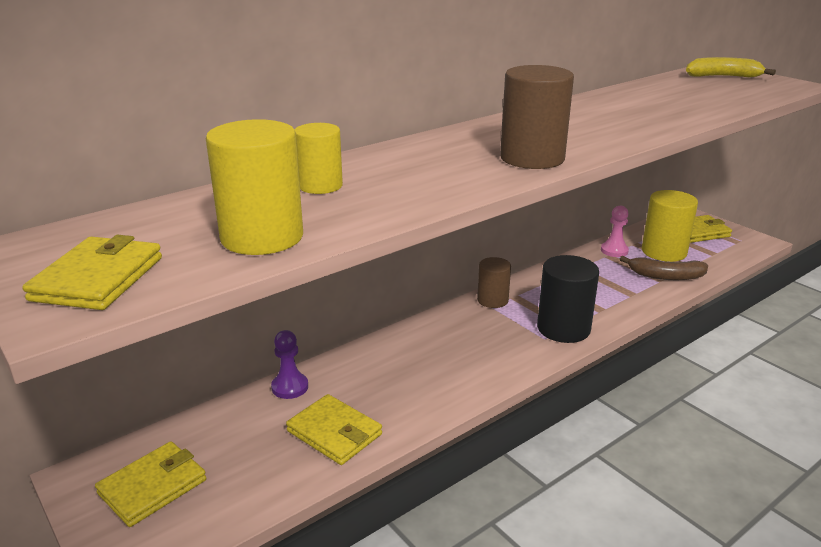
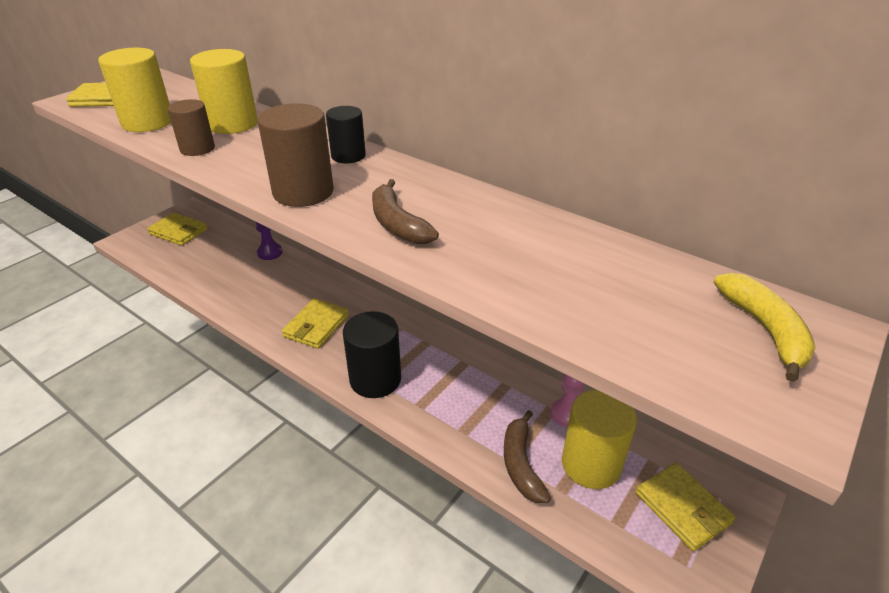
camera: 75 degrees right, 10 degrees up
yellow wallet [286,394,382,465] -> yellow wallet moved to [282,298,349,349]
yellow cylinder [295,123,343,194] -> yellow cylinder [190,49,258,134], size x1.60
brown cylinder [477,257,511,308] -> brown cylinder moved to [168,99,215,156]
none -> black cylinder [326,106,366,163]
none -> brown banana [372,179,439,244]

